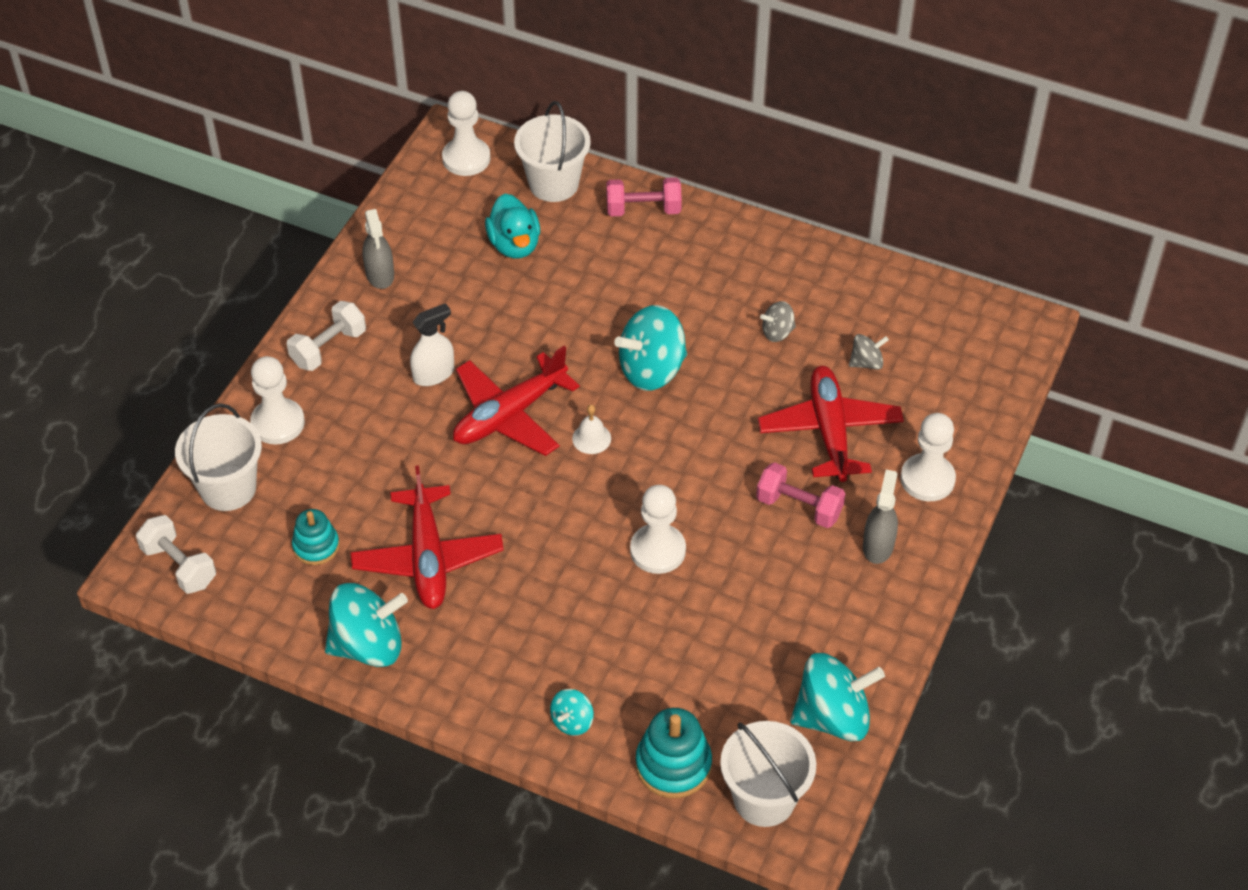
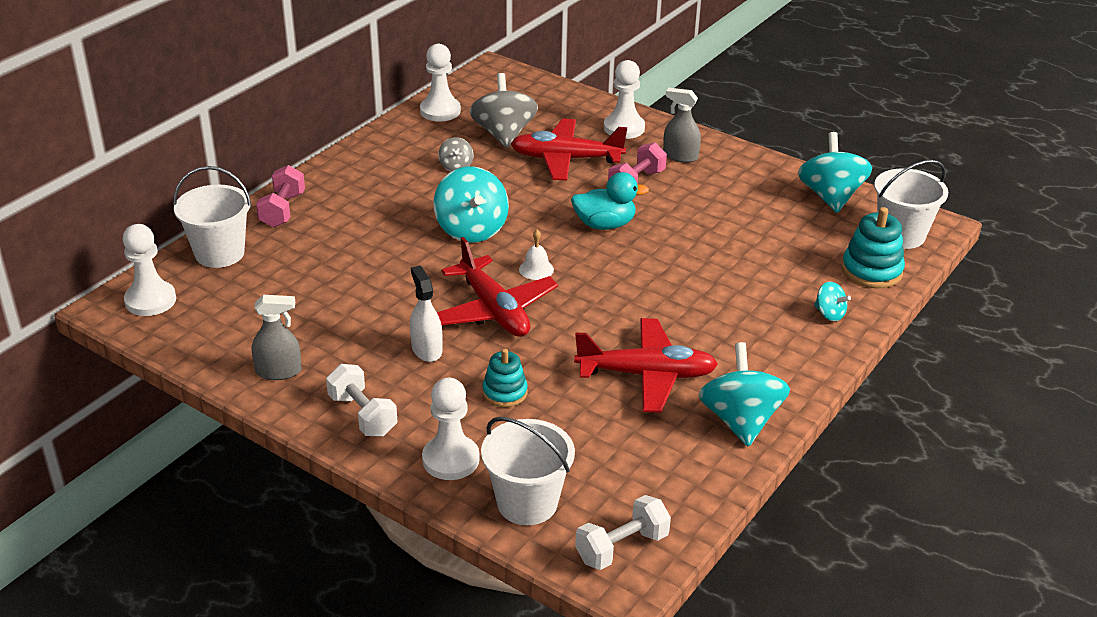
camera: 80 degrees left, 15 degrees down
turquoise stacking toy [292,509,340,565] -> turquoise stacking toy moved to [482,349,528,407]
turquoise duck [485,193,540,259] -> turquoise duck moved to [571,172,649,230]
white pawn [630,485,686,574] -> white pawn moved to [420,44,461,122]
grey spinning top [849,334,889,370] -> grey spinning top [470,73,538,148], size x2.02

